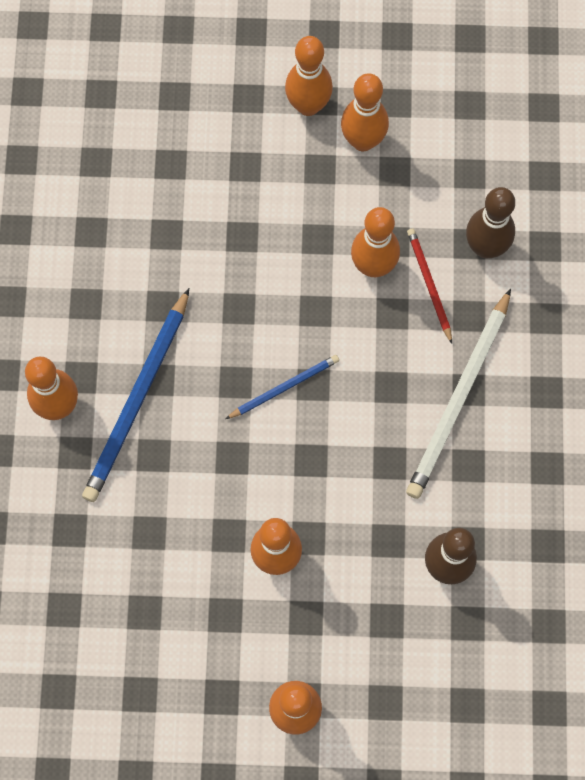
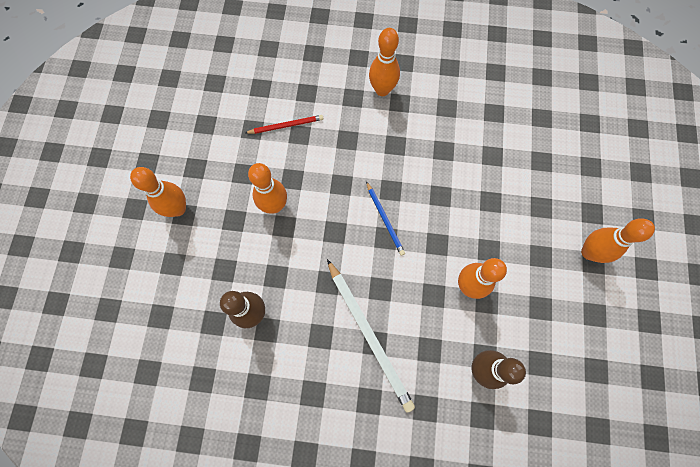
camera: 95 degrees right, 0 degrees up
blue pencil [82,288,189,502] -> none
orange bowling pin [341,73,389,151] -> none
white pencil [406,288,511,499] -> white pencil turned 150 degrees counterclockwise [327,259,415,412]
red pencil [407,228,452,344] -> red pencil moved to [245,115,324,134]

